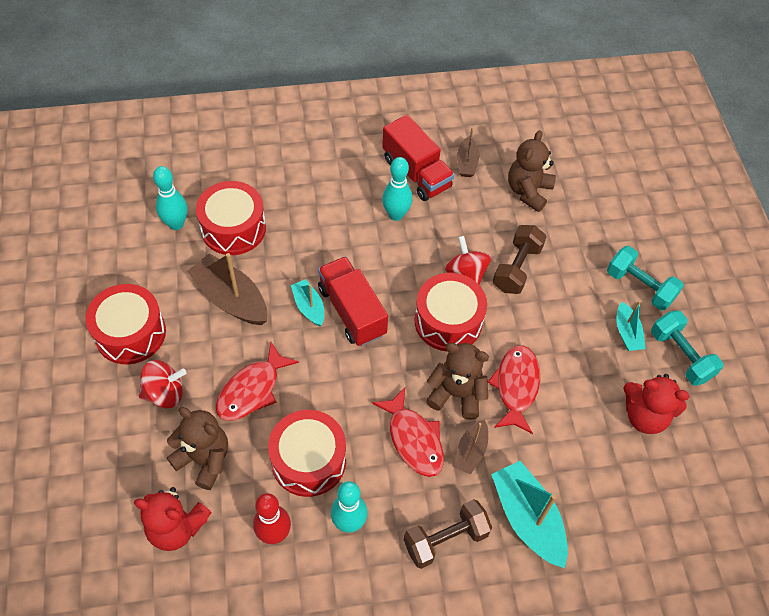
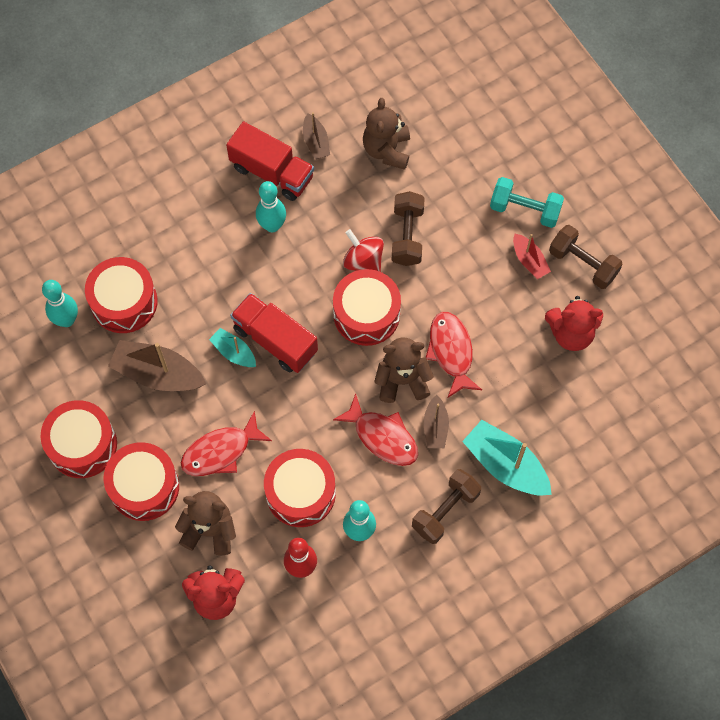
camera: 20 degrees left, 10 degrees up
red spinning top [139,360,186,408] -> red drum [104,442,179,521]
red fish [216,342,299,421] -> red fish turned 45 degrees clockwise [181,411,272,476]
turquoise boat [617,301,646,351] -> red boat [513,234,551,279]
turquoise dumbbell [651,310,723,386] -> brown dumbbell [549,225,623,289]

